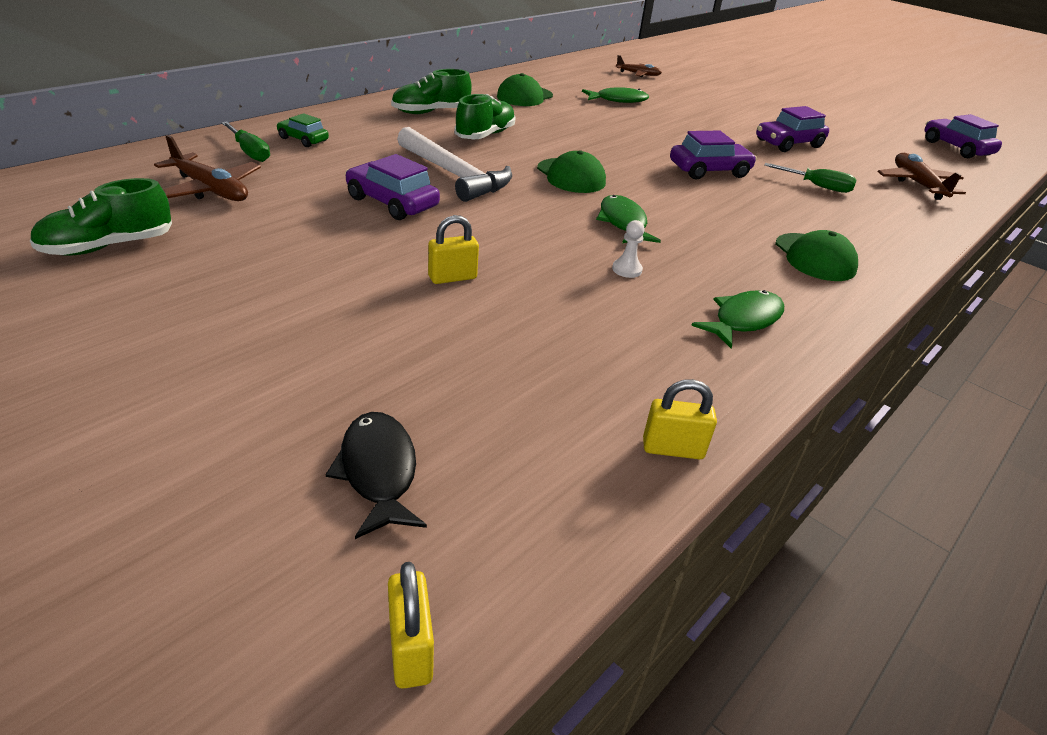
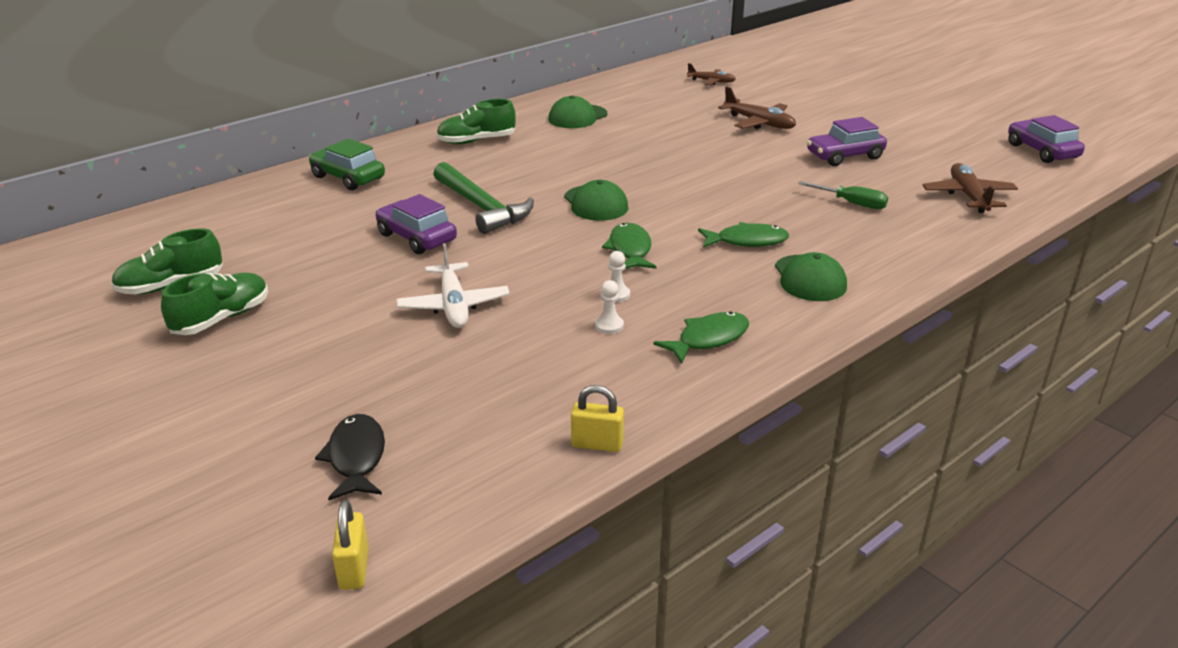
camera: 10 degrees right, 5 degrees down
brown plane [154,135,261,201] -> brown plane moved to [718,86,796,129]
green screwdriver [221,122,270,162] -> none
green car [277,113,329,147] -> green car [309,138,385,190], size x1.64
white hammer [397,127,512,202] -> green hammer [433,162,534,234]
yellow padlock [428,215,479,284] -> white plane [396,243,510,328]
green shoe [455,94,516,139] -> green shoe moved to [161,273,268,335]
green fish [582,87,649,103] -> green fish moved to [698,222,789,248]
purple car [670,131,757,180] -> none
none -> white pawn [595,280,624,334]

